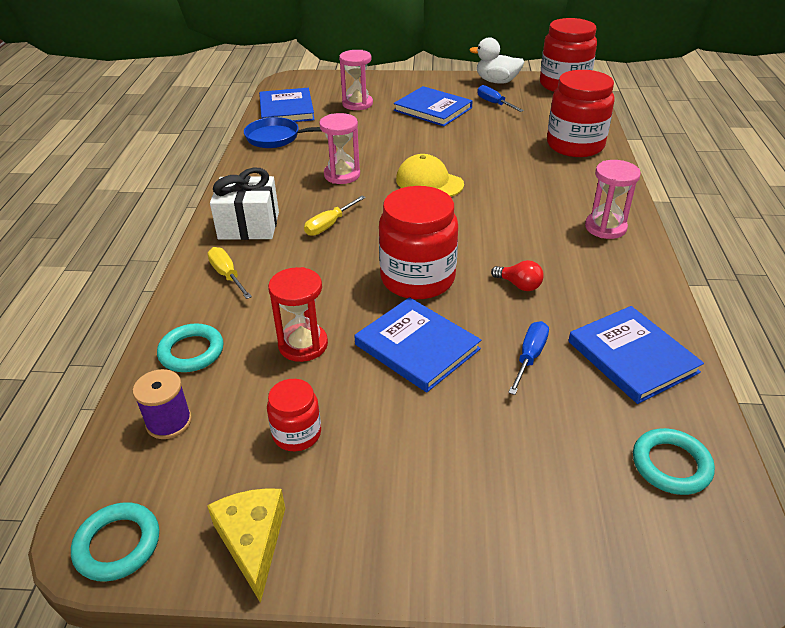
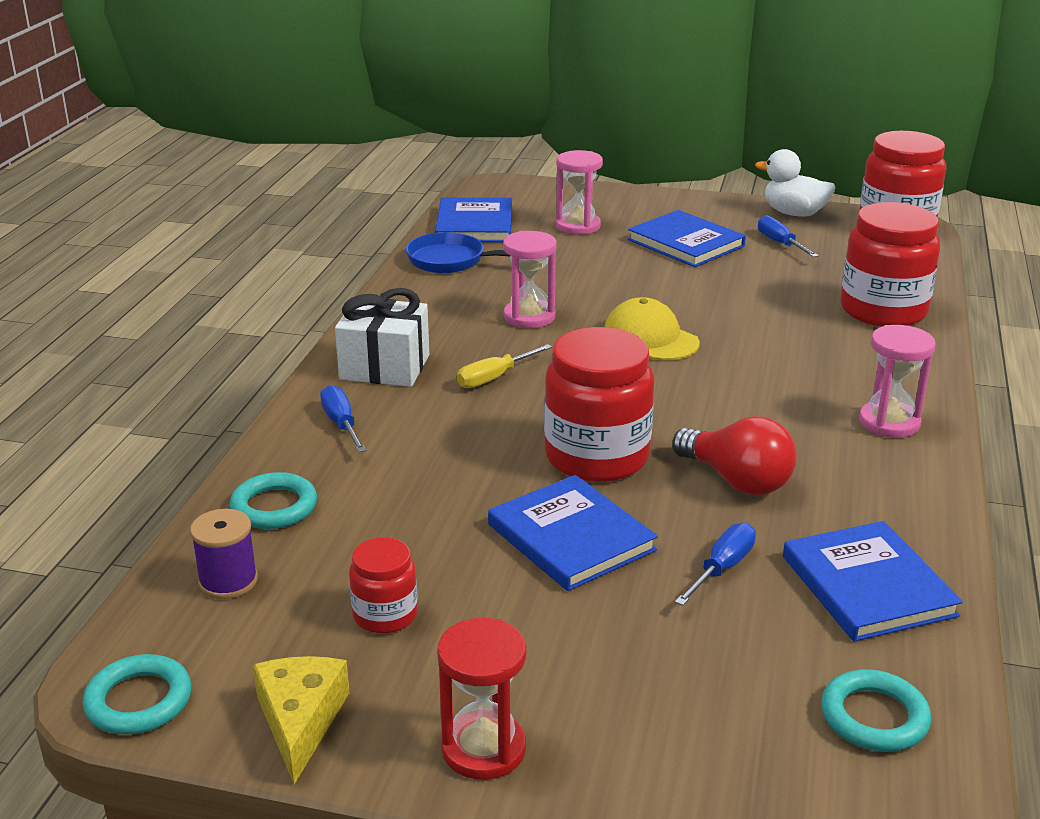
camera: 10 degrees right, 10 degrees down
yellow screwdriver [207,247,252,299] -> blue screwdriver [320,385,366,453]
red hourglass [268,267,328,362] -> red hourglass moved to [437,618,526,780]
red light bulb [491,260,544,291] -> red light bulb [672,416,797,495], size x1.79

